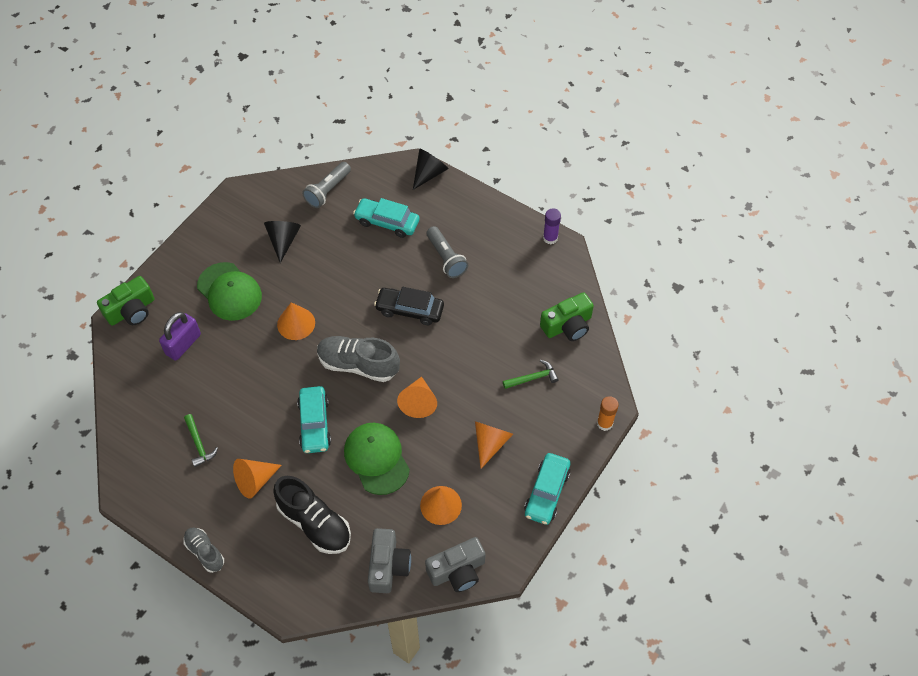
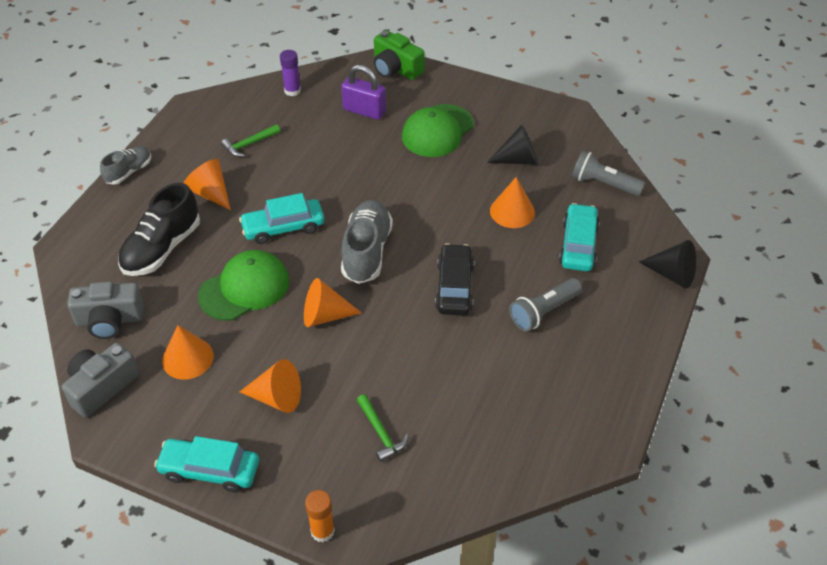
camera: 80 degrees right, 10 degrees down
orange cone [277,302,315,340] -> orange cone moved to [490,177,535,228]
grey camera [425,537,485,592] -> grey camera turned 75 degrees clockwise [61,343,139,418]
green camera [540,292,594,341] -> none
purple glue stick [543,208,561,244] -> purple glue stick moved to [280,50,301,96]

